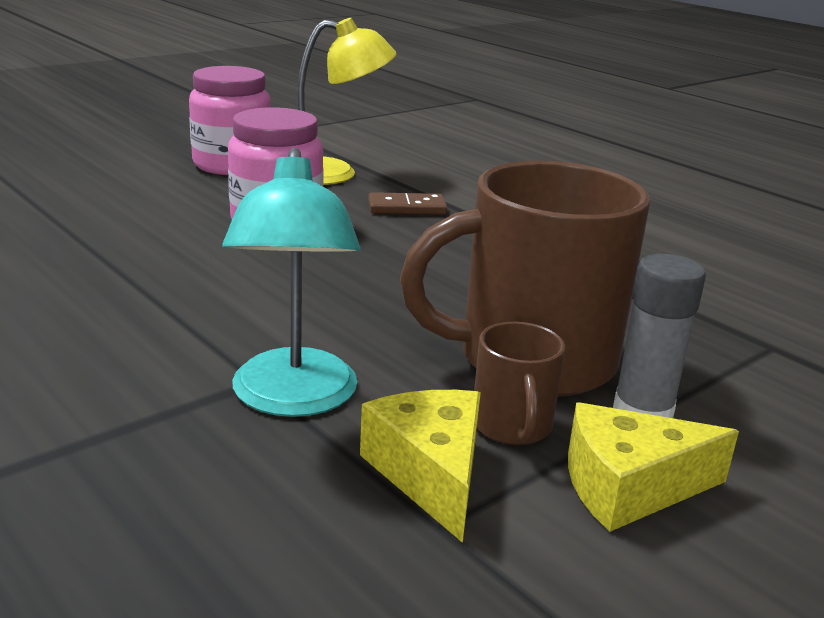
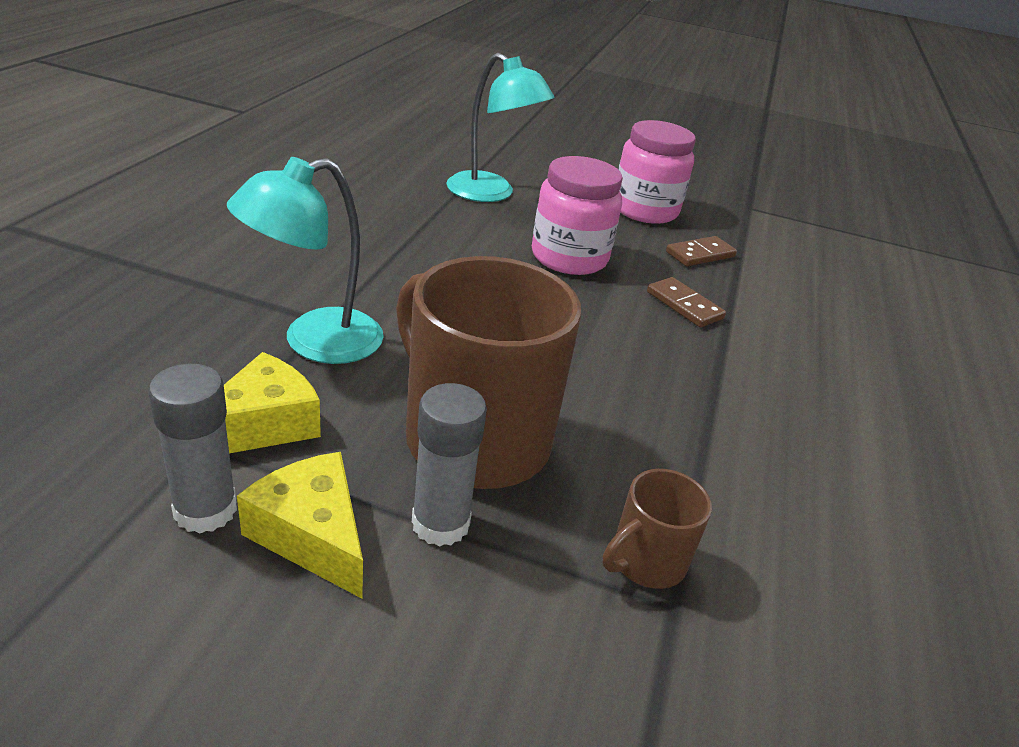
camera: 55 degrees right, 10 degrees up
yellow lamp [297,18,397,185] -> brown domino [666,236,737,267]
brown mug [474,322,565,445] -> brown mug moved to [603,469,712,589]
none -> grey glue stick [148,364,237,533]
none -> turquoise lamp [446,53,555,202]

